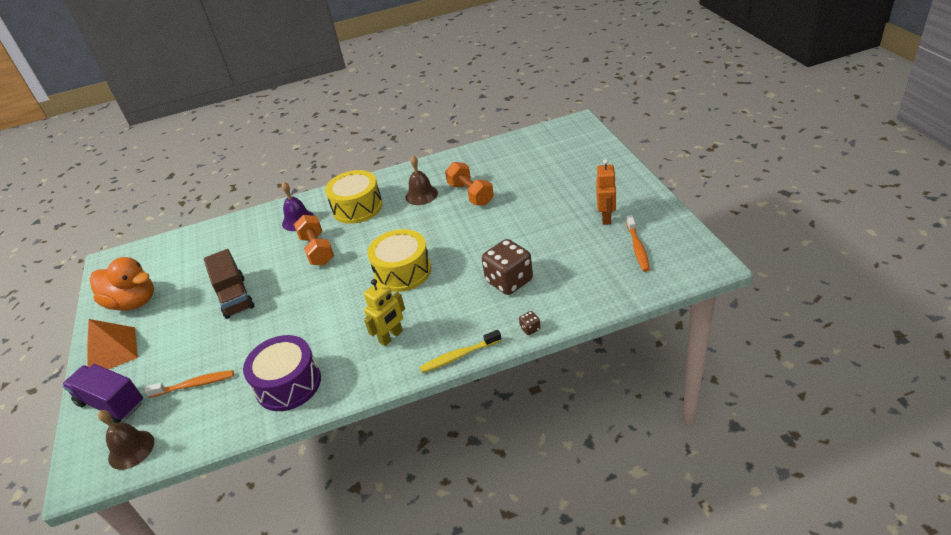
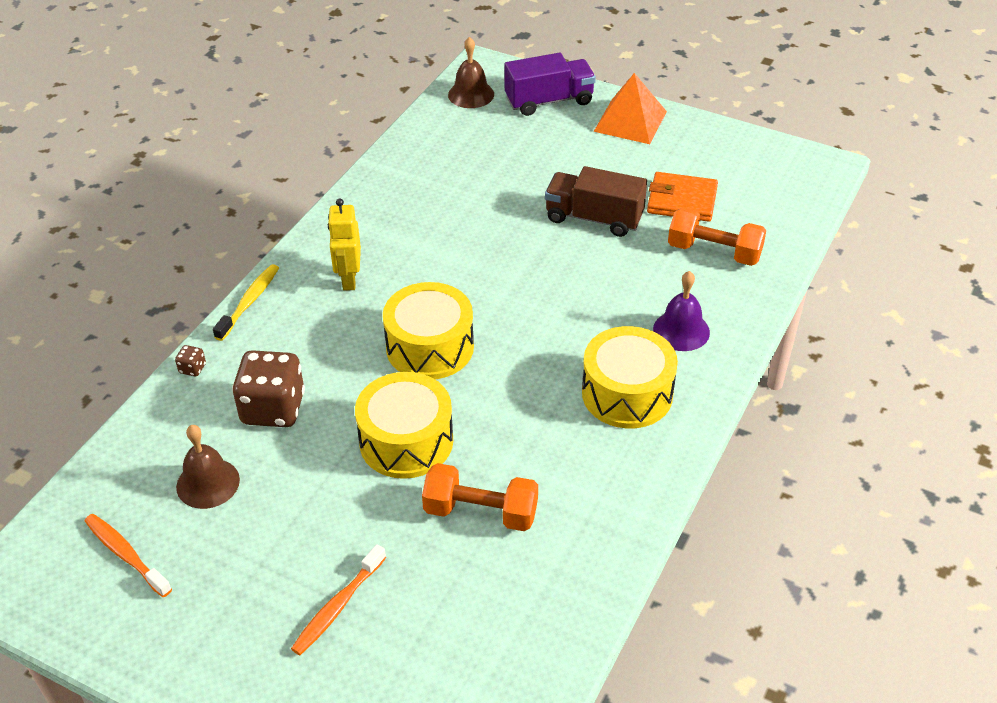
camera: 130 degrees right, 5 degrees up
orange duck [90,257,154,311] -> none
orange toothbrush [145,370,234,398] -> orange toothbrush moved to [291,544,386,655]
purple drum [243,335,321,411] -> none
orange dumbbell [294,215,334,266] -> orange dumbbell moved to [668,207,766,266]
brown bell [406,156,438,205] -> brown bell moved to [176,425,240,509]
orange robot [596,159,616,225] -> none
none -> yellow drum [355,372,453,479]
none -> orange wallet [647,172,718,222]

